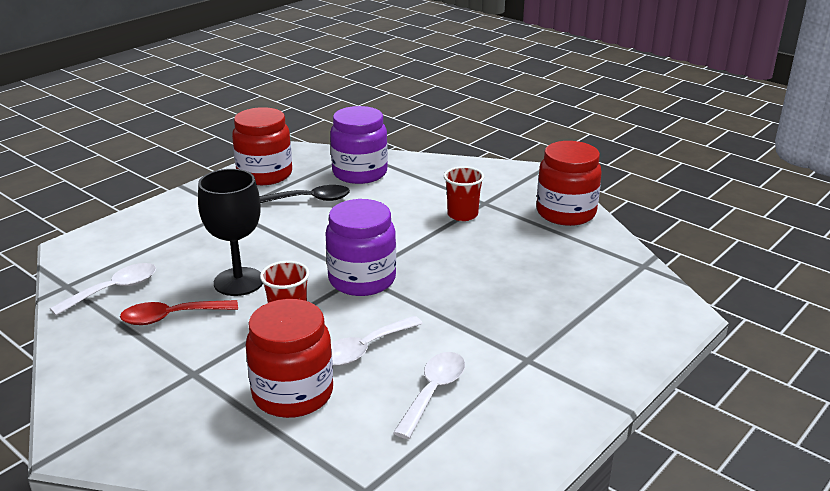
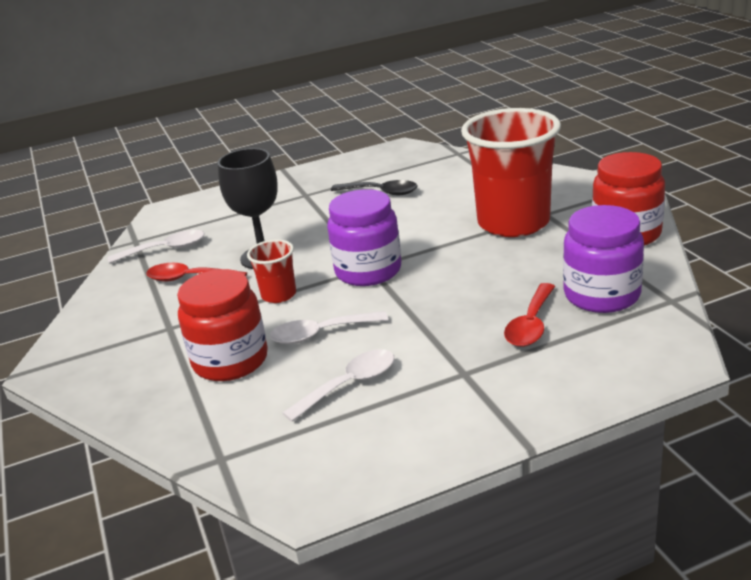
camera: 30 degrees right, 0 degrees up
red jar [232,107,292,185] -> none
purple jar [330,106,388,184] -> purple jar moved to [563,205,644,313]
red cup [444,166,484,221] -> red cup [461,108,561,237], size x2.19
none -> red spoon [504,283,555,347]

